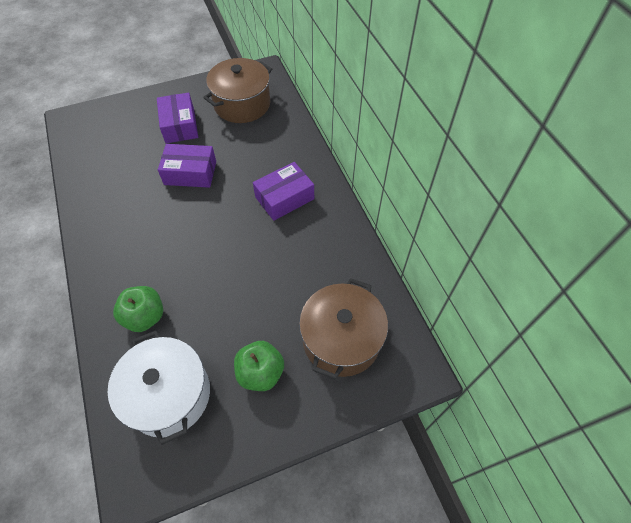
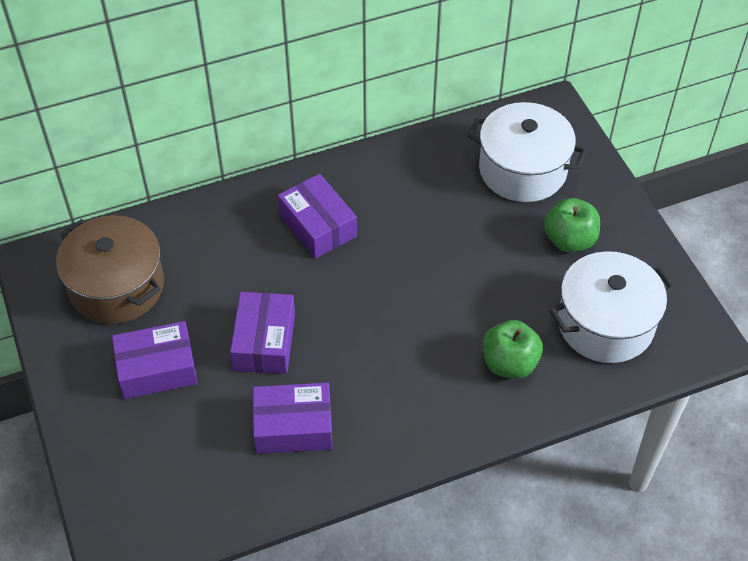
camera: 90 degrees left, 5 degrees down
brown pot [299,278,388,379] -> white pot [467,102,587,202]
none -> purple box [252,382,333,454]

